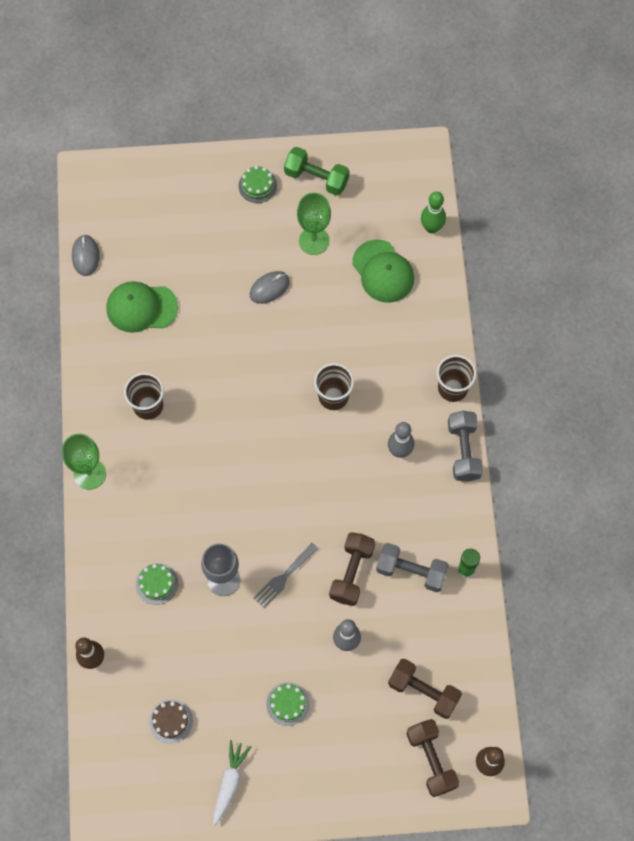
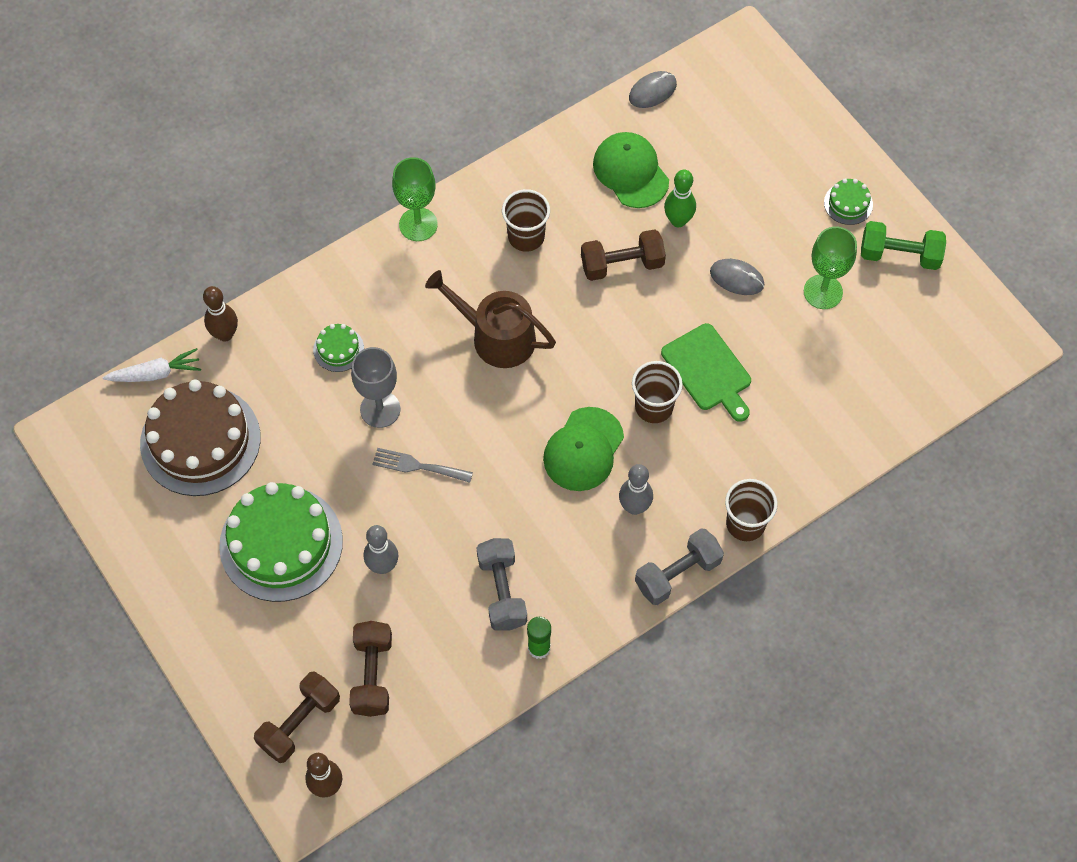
camera: 60 degrees right, 5 degrees down
brown cake [149,699,193,743] -> brown cake [140,380,261,496], size x2.31
white carrot [213,740,251,825] -> white carrot moved to [103,348,201,382]
green cake [266,682,310,726] -> green cake [219,482,343,602], size x2.31
green dumbbell [284,147,349,196] -> green dumbbell turned 75 degrees counterclockwise [861,221,946,270]
brown dumbbell [329,532,375,606] -> brown dumbbell moved to [581,229,666,281]
green cap [352,239,414,303] -> green cap moved to [543,407,624,491]
green bowling pin [421,191,446,233] -> green bowling pin moved to [664,170,696,227]
none -> brown watering can [425,270,556,368]
none -> green cutting board [661,323,751,422]

